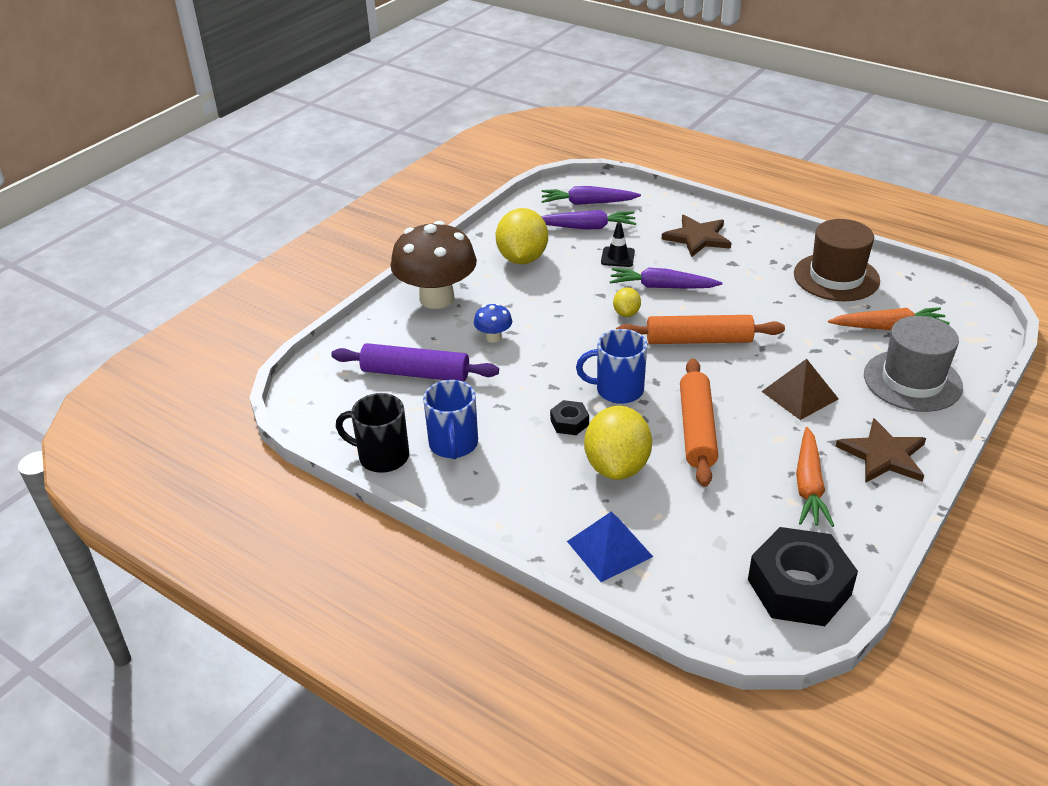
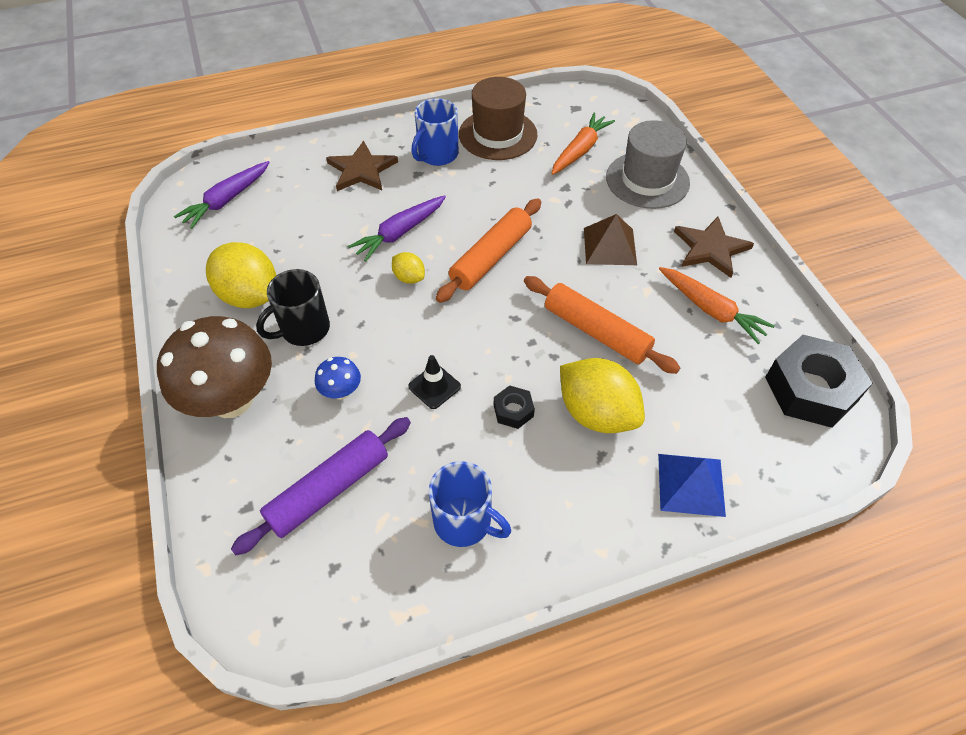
camera: 55 degrees left, 15 degrees up
black mug [336,393,409,473] -> black mug moved to [256,269,330,346]
purple carrot [541,210,636,230] -> none
blue mug [576,329,647,404] -> blue mug moved to [411,98,459,166]
black traffic cone [601,222,635,267] -> black traffic cone moved to [408,355,461,409]

